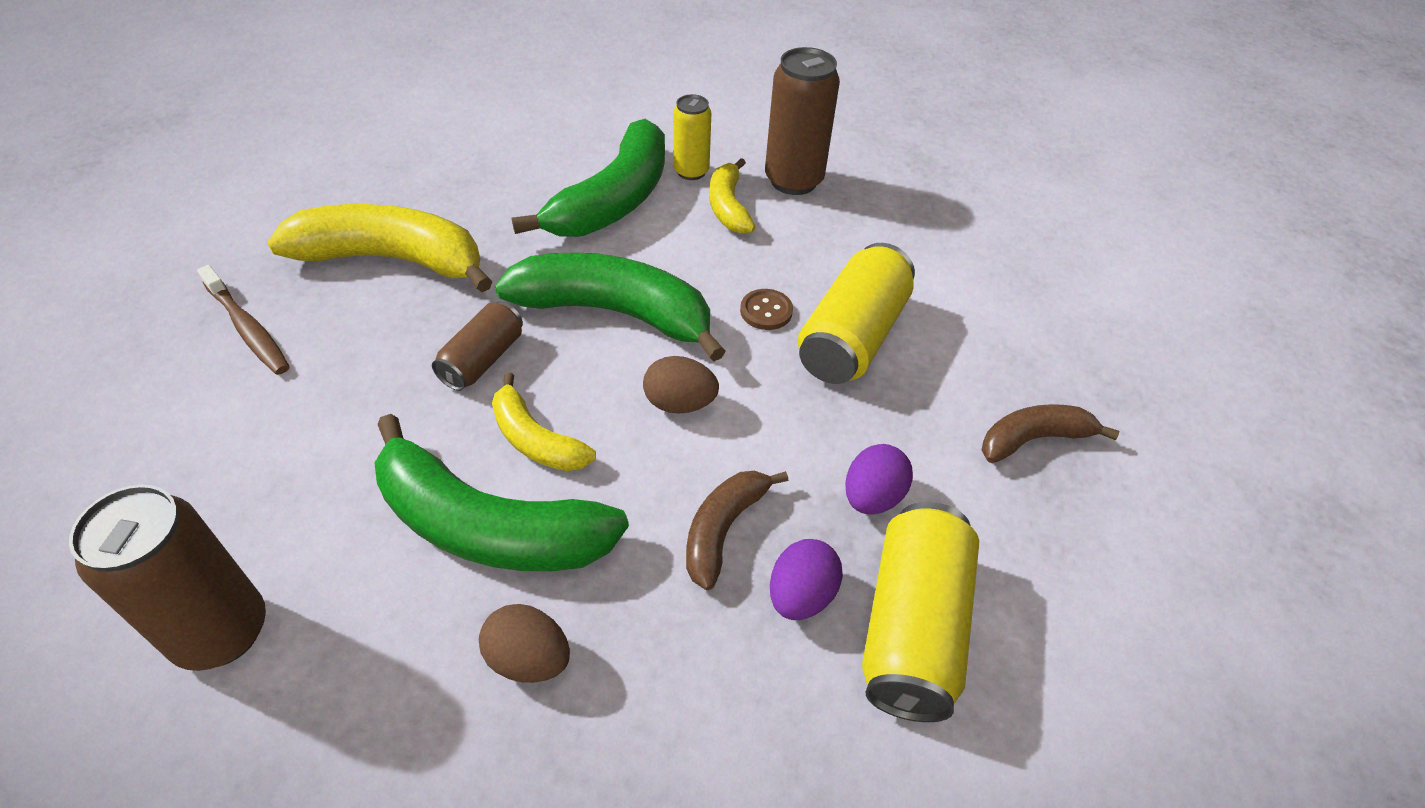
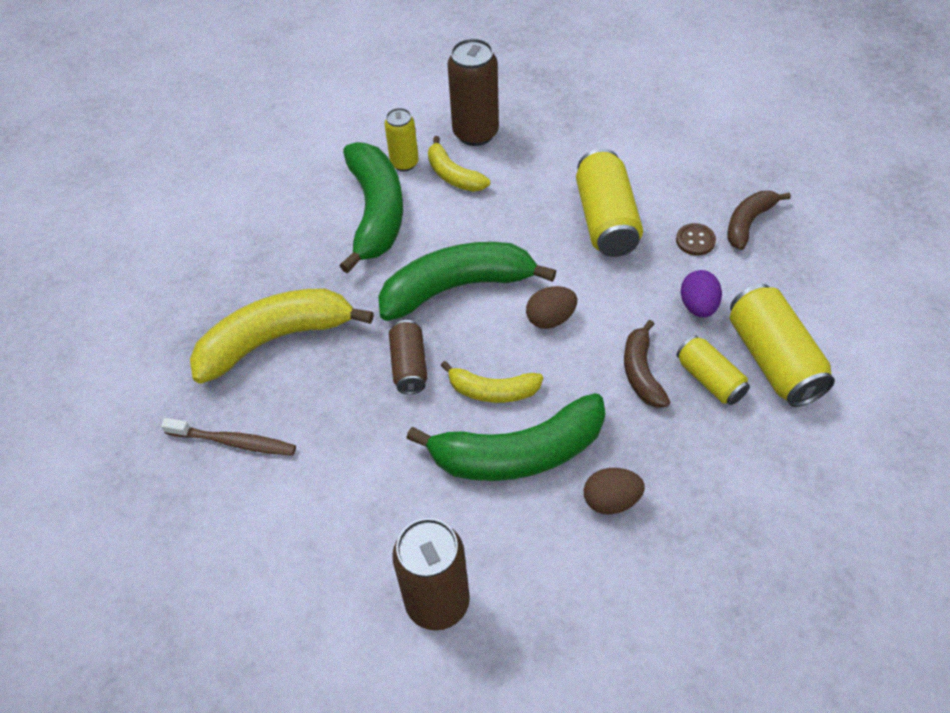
camera: 30 degrees left, 5 degrees up
brown button [740,289,793,330] -> brown button moved to [676,223,716,256]
purple egg [770,539,843,620] -> yellow can [677,336,750,405]

